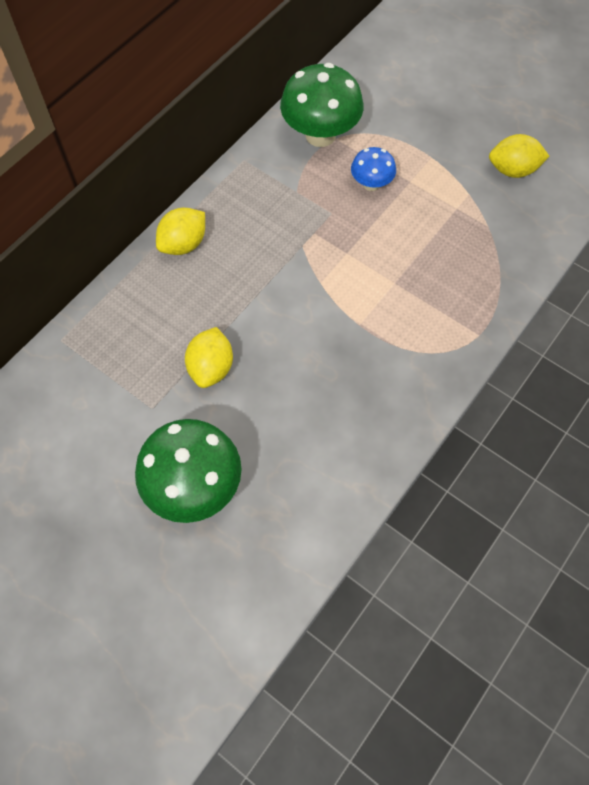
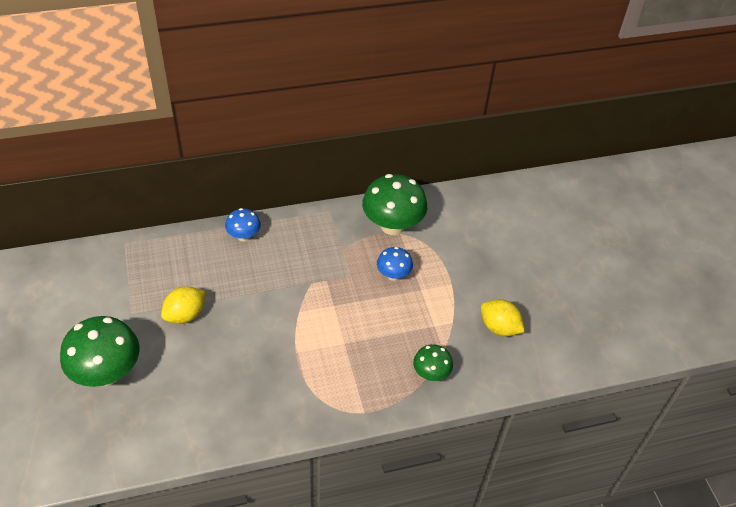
camera: 35 degrees right, 15 degrees down
yellow lemon [156,208,205,255] -> blue mushroom [225,208,261,242]
none -> green mushroom [413,344,453,381]

